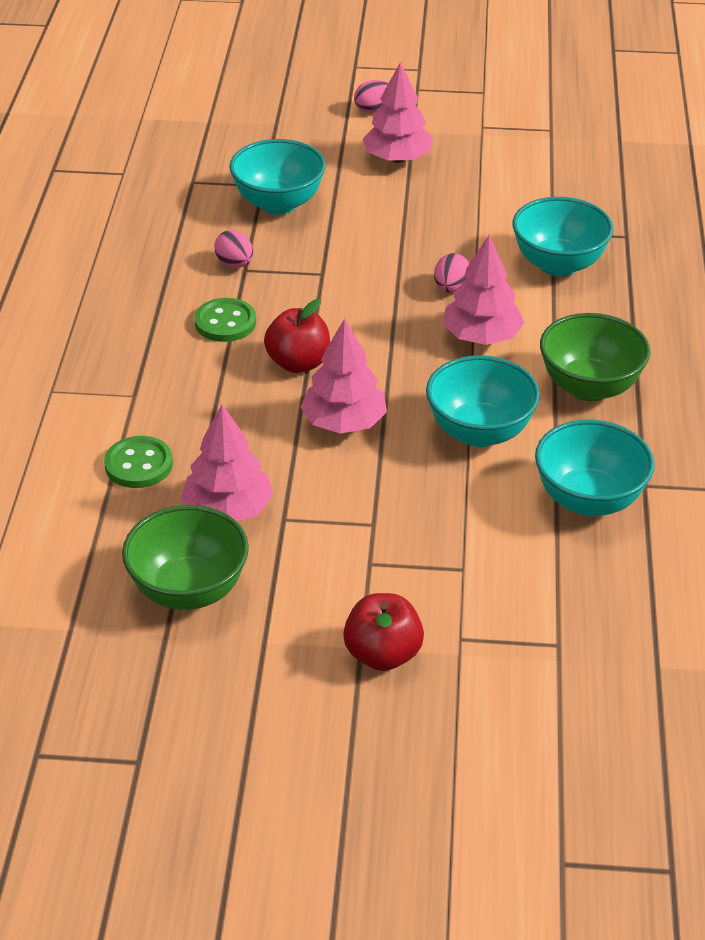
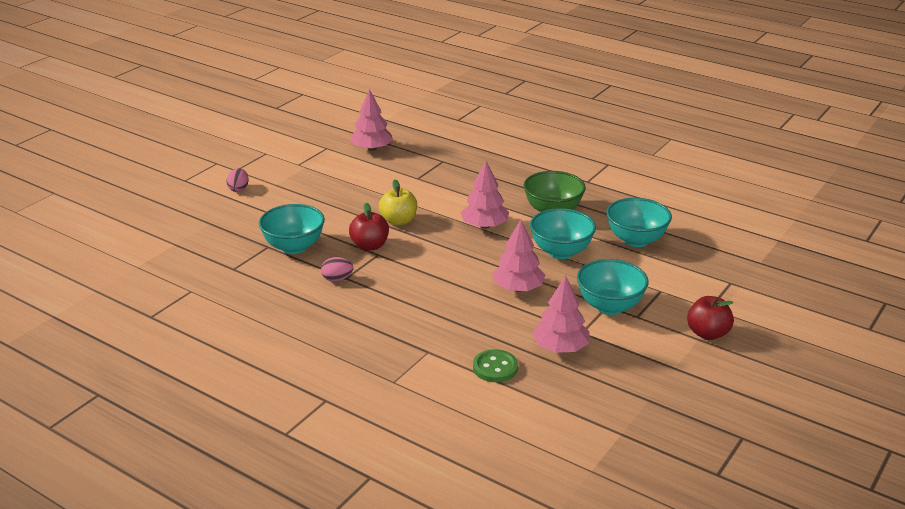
camera: 60 degrees left, 10 degrees down
green bowl [122,505,249,610] -> none
green button [195,298,256,342] -> none
red apple [264,299,330,373] -> red apple moved to [349,203,389,251]
pink tree [362,62,433,163] -> pink tree moved to [350,89,393,151]
pink egg [434,253,469,293] -> none
turquoise bowl [513,197,613,276] -> turquoise bowl moved to [577,259,649,315]
none -> yellow apple [379,179,417,226]

